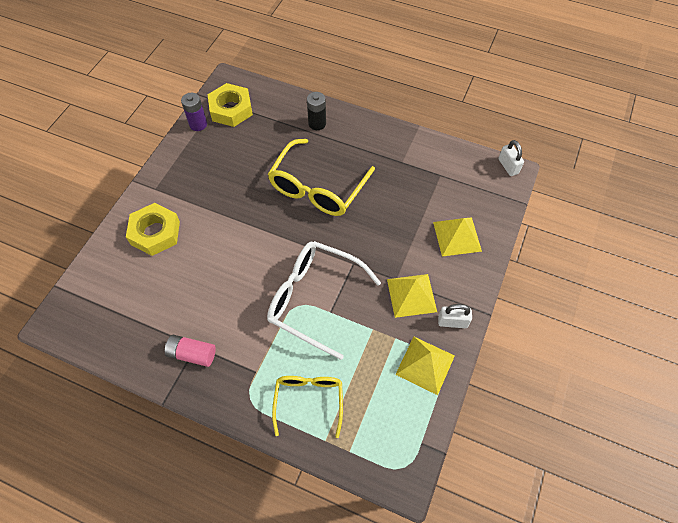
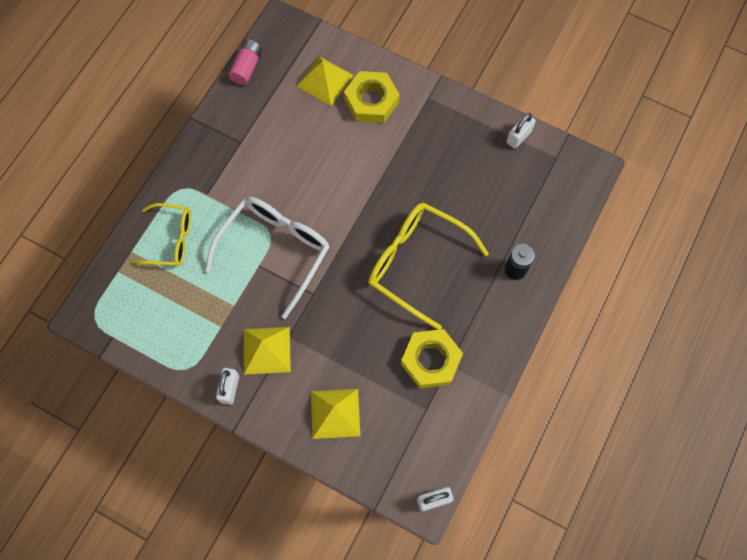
camera: 95 degrees right, 10 degrees up
pink battery [165,335,216,367] -> pink battery moved to [228,39,262,85]
purple battery [181,93,207,131] -> white padlock [506,113,536,149]
yellow nut [207,83,253,127] -> yellow nut moved to [401,329,463,388]
yellow pyramid [395,337,455,395] -> yellow pyramid moved to [296,56,353,106]

